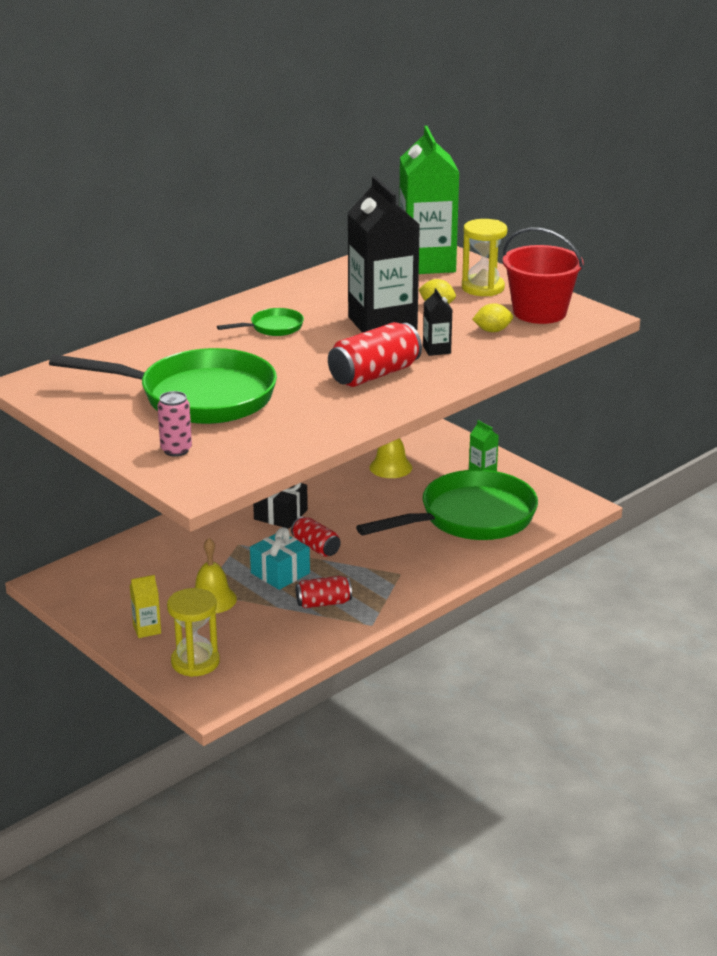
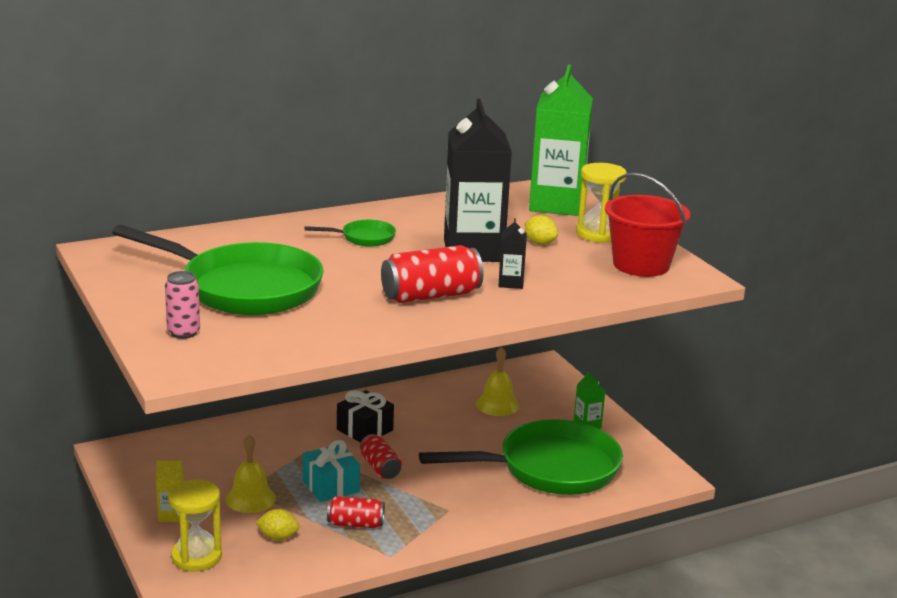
camera: 15 degrees right, 5 degrees down
yellow lemon [472,303,513,332] -> yellow lemon moved to [256,509,300,540]

